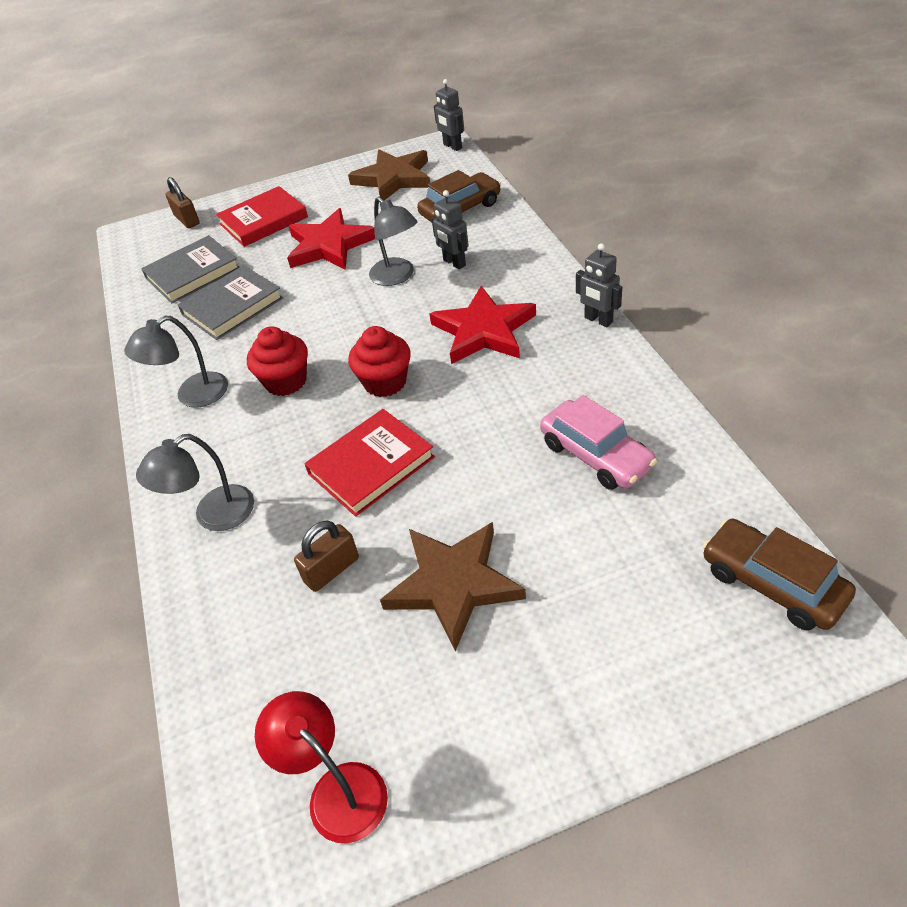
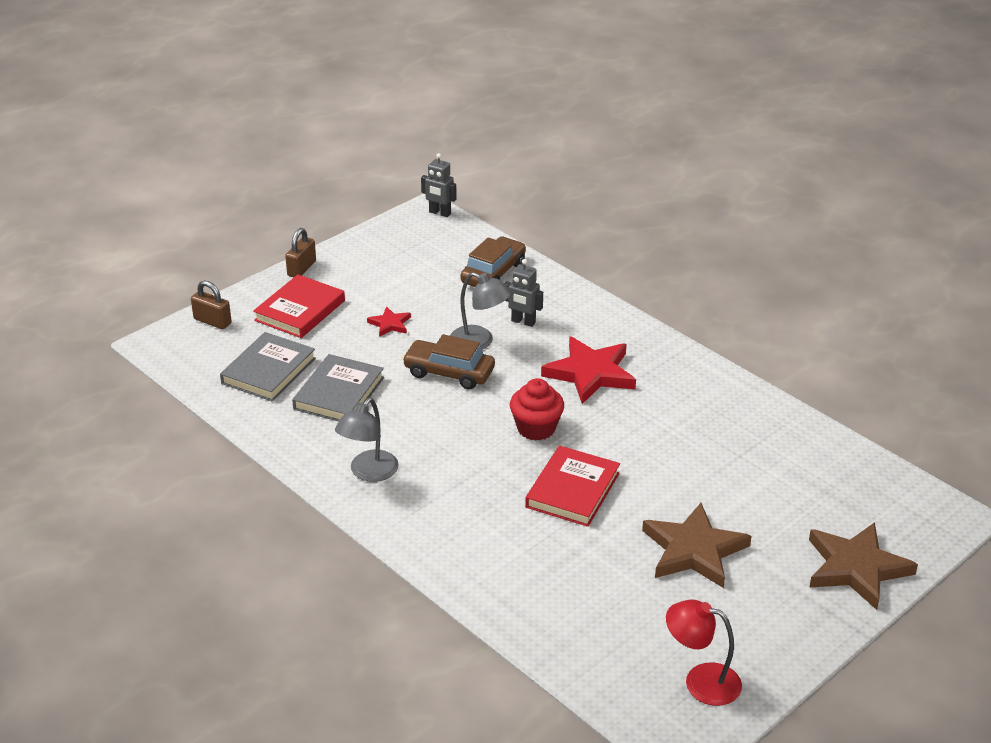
camera: 30 degrees left, 10 degrees down
grey lamp [136,434,254,531] -> none
red cupcake [247,326,308,396] -> none
red star [287,208,375,270] -> red star [367,306,411,337], size x0.49
brown padlock [294,521,359,592] -> brown padlock moved to [285,228,316,277]
brown star [348,149,430,200] -> brown star moved to [809,522,918,610]
pink car [540,395,657,490] -> none
grey robot [576,243,622,327] -> none
brown car [703,519,856,630] -> brown car moved to [402,334,495,390]

